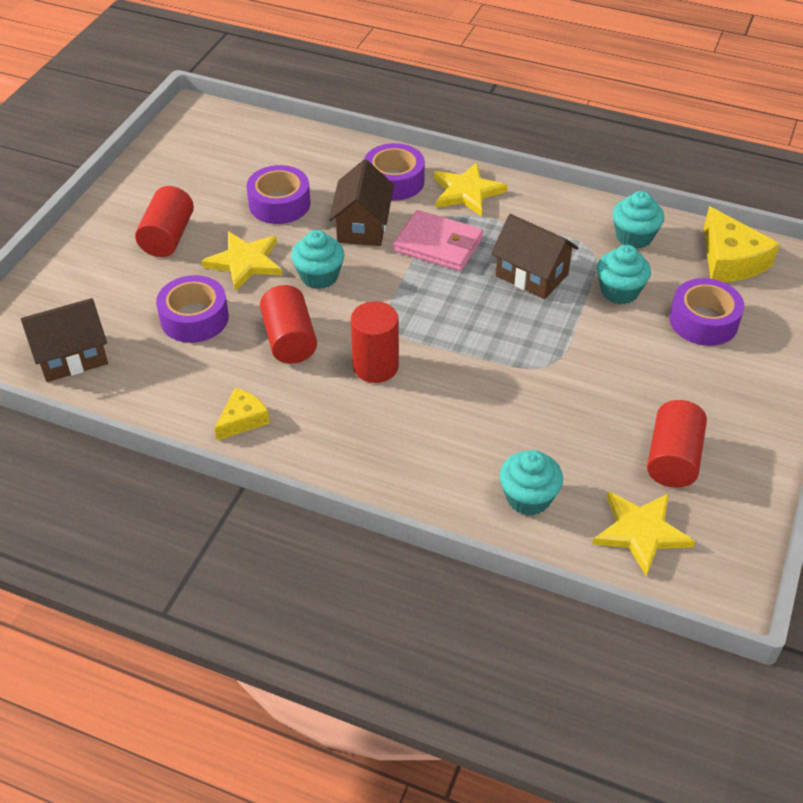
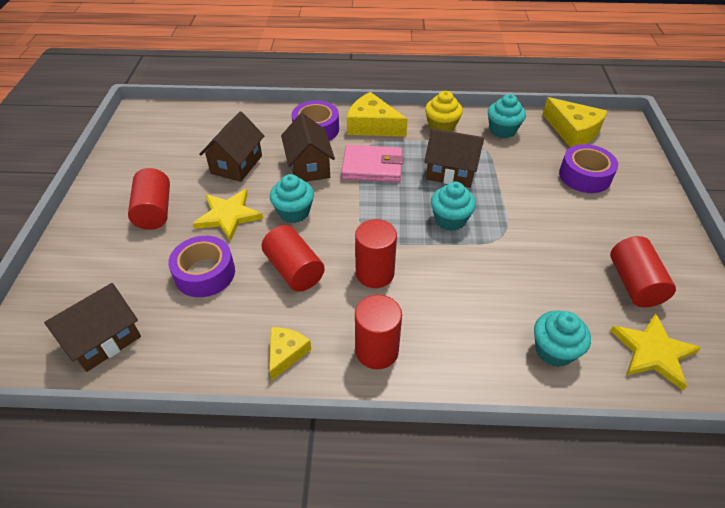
camera: 20 degrees left, 0 degrees up
purple tape [247,165,310,224] -> brown house [199,112,264,182]
yellow star [434,162,507,216] -> yellow cheese [347,92,408,136]
turquoise cupcake [597,245,651,304] -> turquoise cupcake moved to [431,182,476,231]
none -> red cylinder [355,295,402,369]
none -> yellow cupcake [425,91,463,132]

